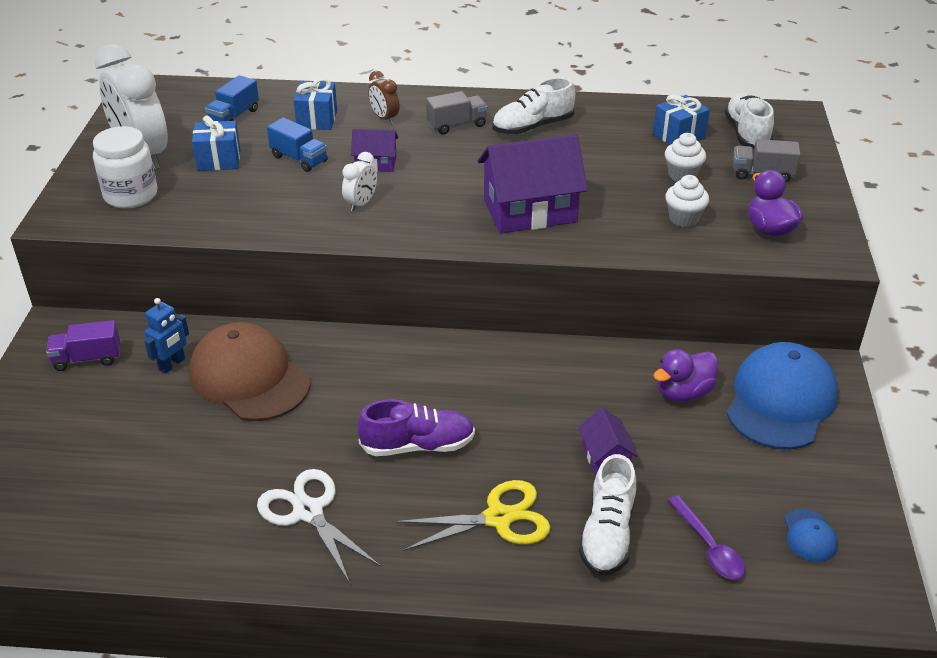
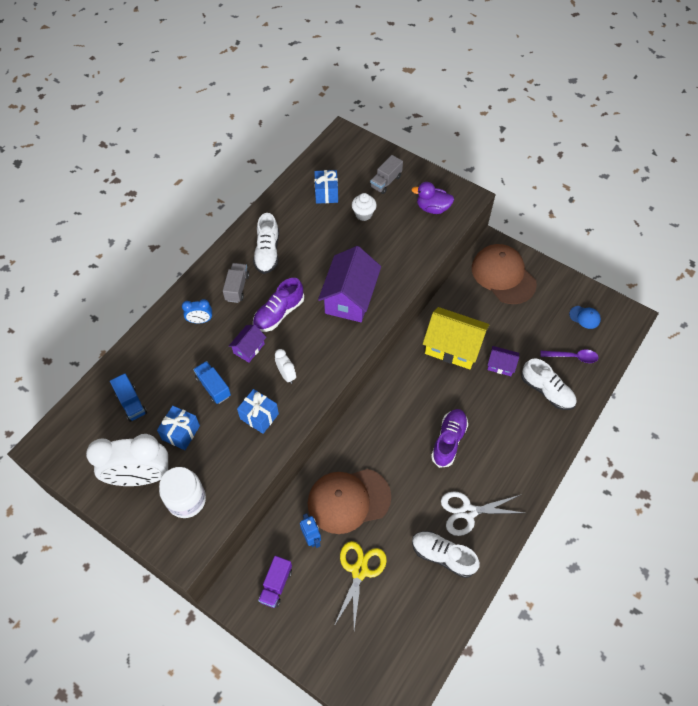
camera: 60 degrees left, 20 degrees up
blue truck [267,118,328,172] -> blue truck turned 105 degrees counterclockwise [193,361,231,404]
blue gift [294,78,337,130] -> blue gift moved to [237,389,279,434]
brown clock [368,71,399,124] -> blue clock [182,299,212,324]
yellow scissors [395,480,551,551] -> yellow scissors moved to [334,541,387,630]
purple duck [654,349,718,402] -> none
white cupcake [665,175,709,227] -> none
white shoe [724,92,774,149] -> white shoe moved to [412,531,480,578]
blue cap [726,342,838,450] -> brown cap [472,244,537,304]
none -> purple shoe [253,278,304,332]
none -> yellow house [423,307,489,369]

